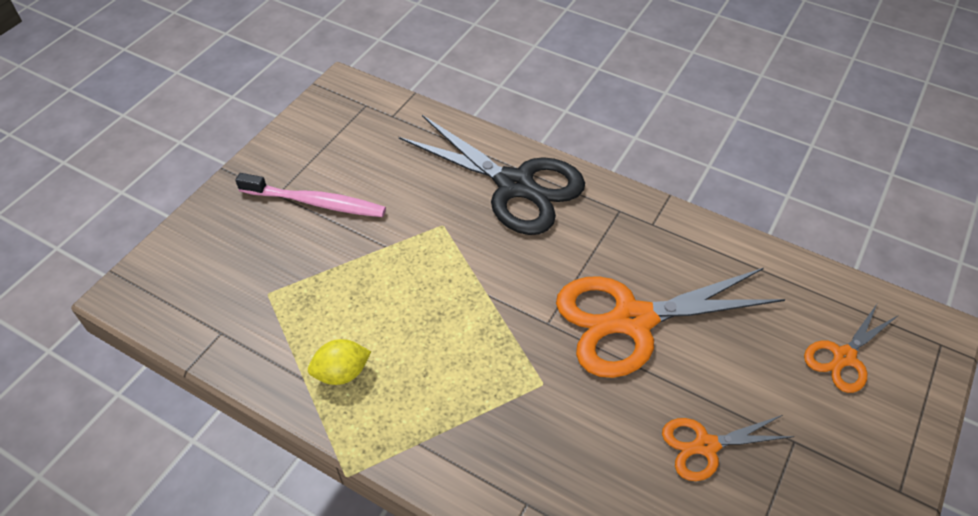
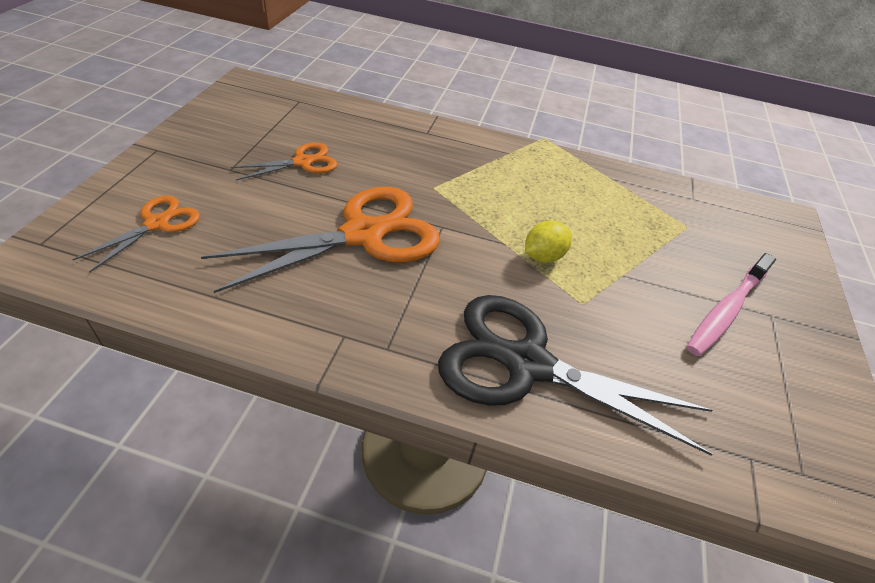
camera: 160 degrees right, 5 degrees down
pink toothbrush [235,173,386,217] -> pink toothbrush turned 45 degrees counterclockwise [687,253,776,356]
yellow lemon [308,339,371,385] -> yellow lemon moved to [525,221,572,262]

